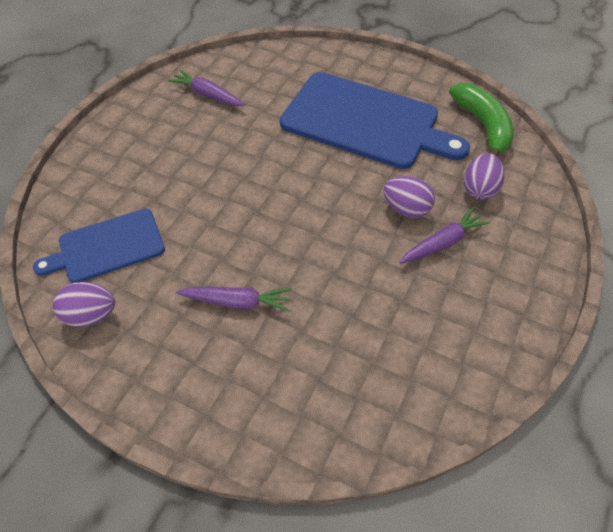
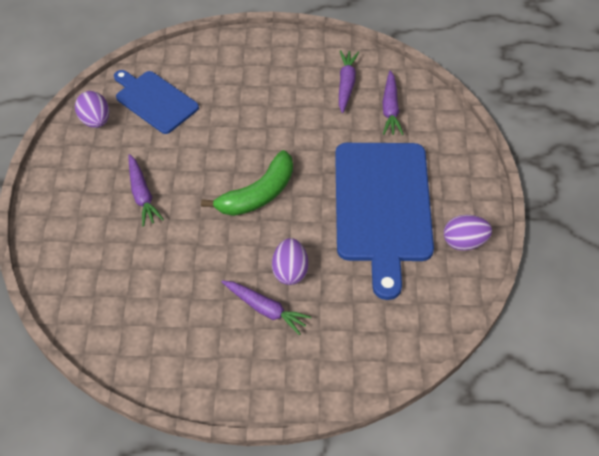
camera: 65 degrees right, 0 degrees up
green banana [449,83,514,156] -> green banana moved to [201,150,293,216]
purple egg [464,153,504,199] -> purple egg moved to [444,215,492,251]
none -> purple carrot [382,70,404,135]

